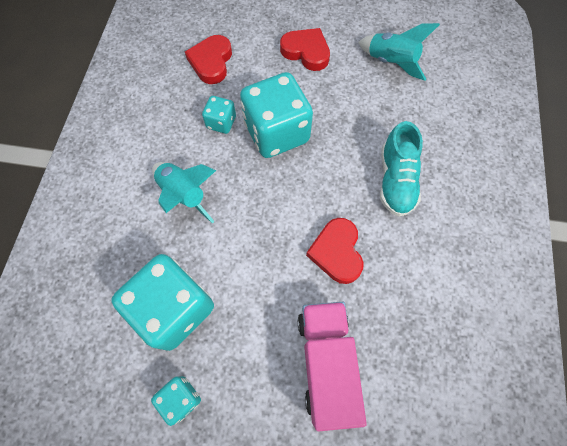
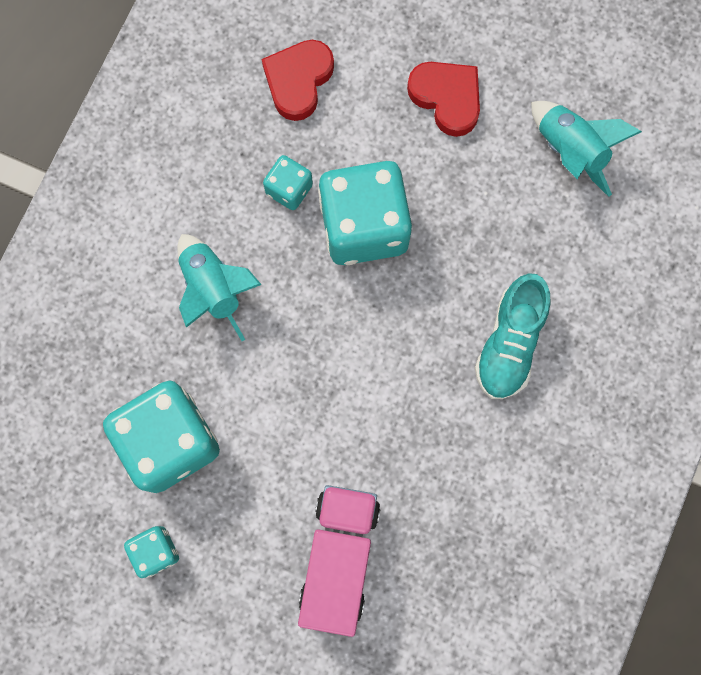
camera: 15 degrees right, 10 degrees up
red heart [306,218,364,284] -> none

